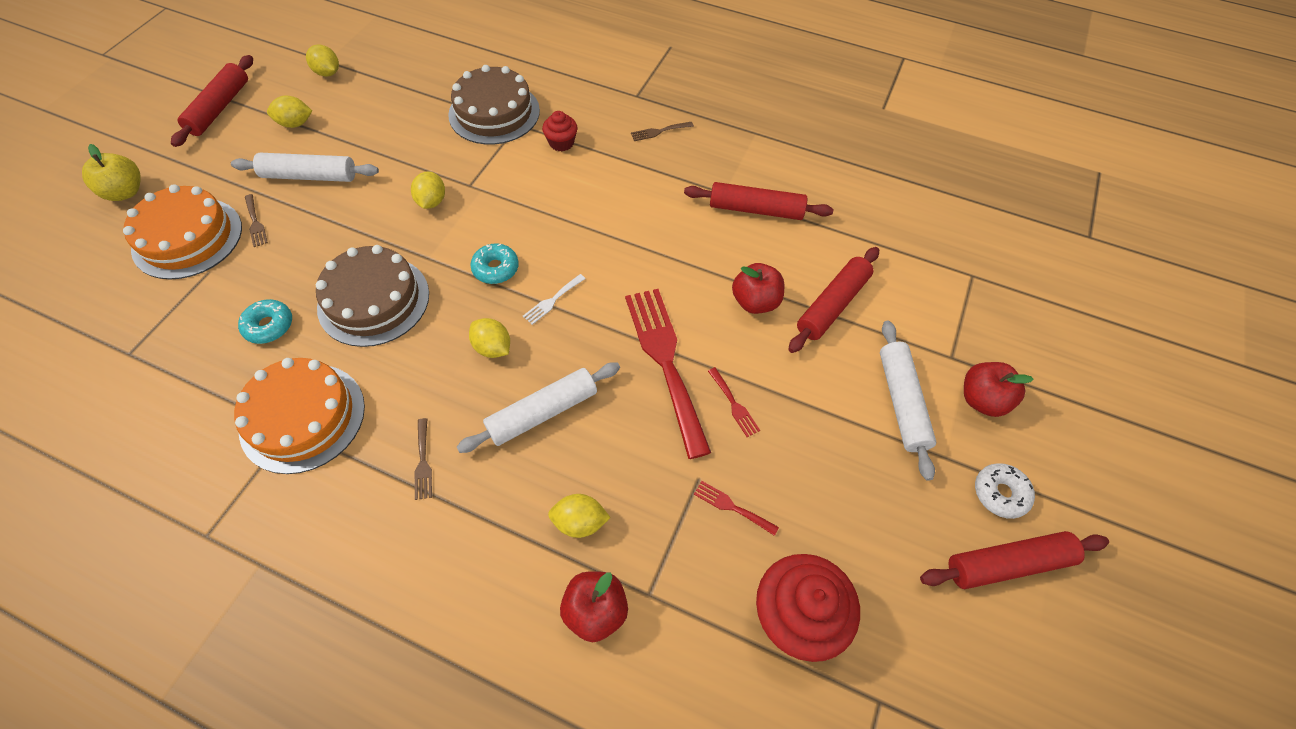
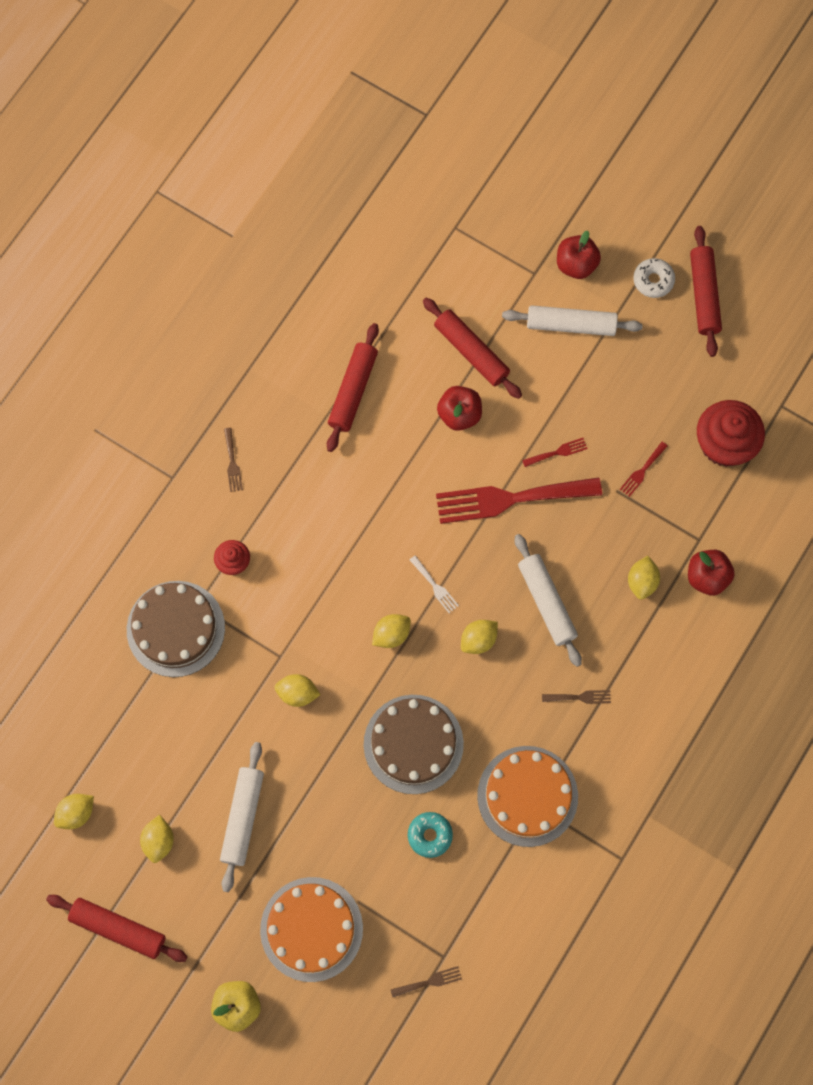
camera: 80 degrees left, 15 degrees up
brown fork [245,194,268,247] -> brown fork moved to [390,966,462,997]
turquoise donut [470,244,519,284] -> yellow lemon [372,614,411,648]

